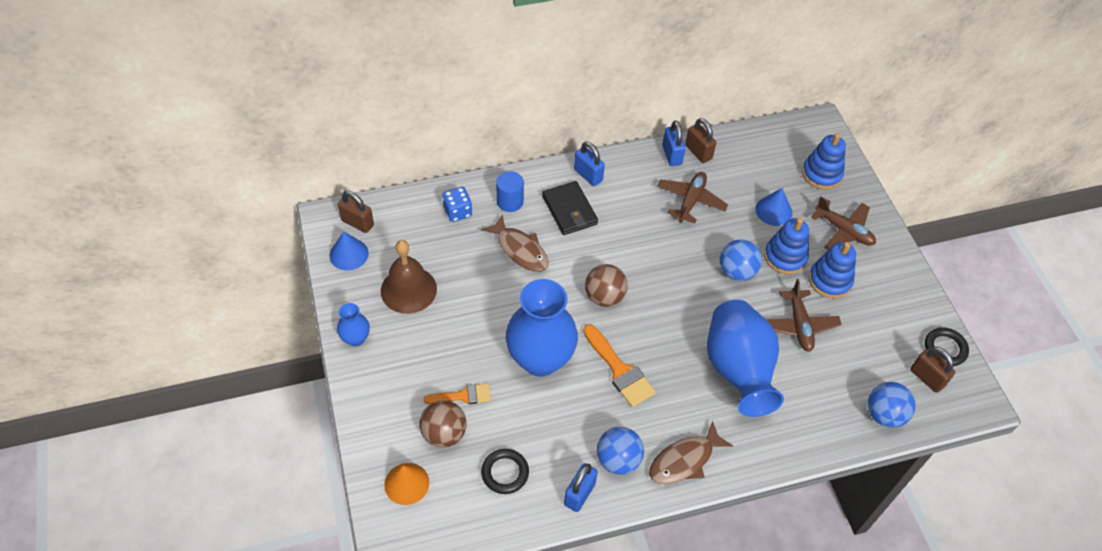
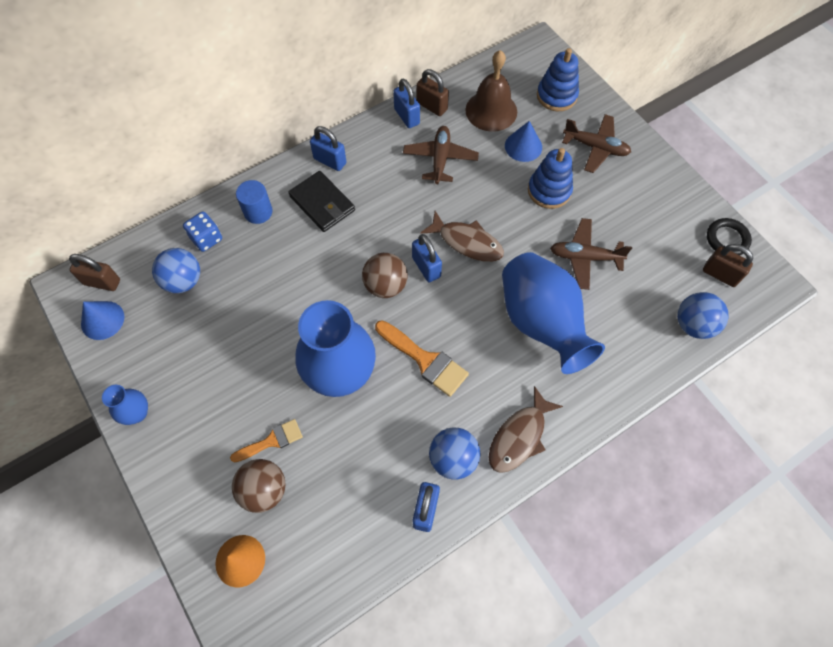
camera: 15 degrees left, 10 degrees up
brown bell [381,240,437,314] -> brown bell moved to [465,50,517,132]
brown fish [481,214,548,272] -> brown fish moved to [420,211,504,262]
black ring [481,449,529,494] -> none
blue ball [720,239,762,281] -> blue ball moved to [152,248,200,293]
brown plane [767,279,841,352] -> brown plane turned 120 degrees clockwise [550,218,632,290]
blue stacking toy [809,242,856,299] -> none
none -> blue padlock [412,234,442,282]

